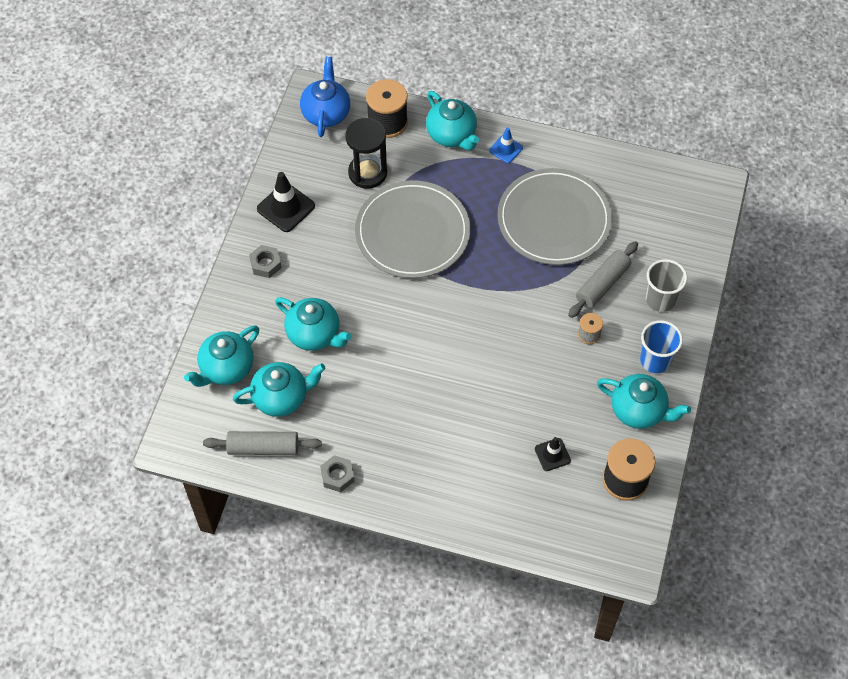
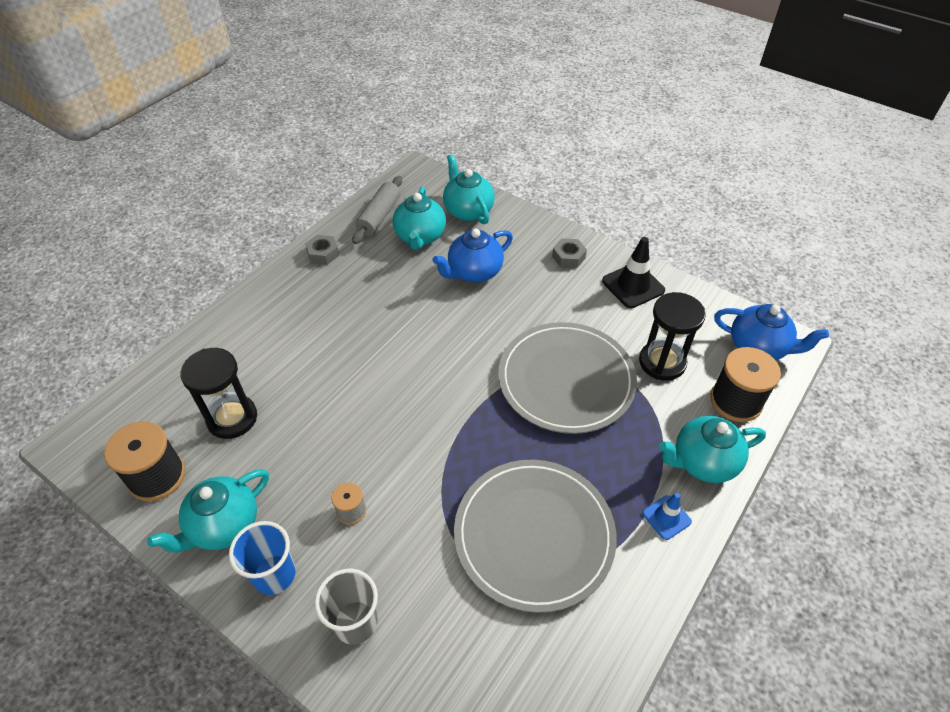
camera: 110 degrees right, 10 degrees down
turquoise teapot [275,297,351,351] -> blue teapot [432,229,513,283]
black traffic cone [535,437,571,471] -> black hourglass [180,348,257,439]
grey rolling pin [568,241,638,318] -> none

